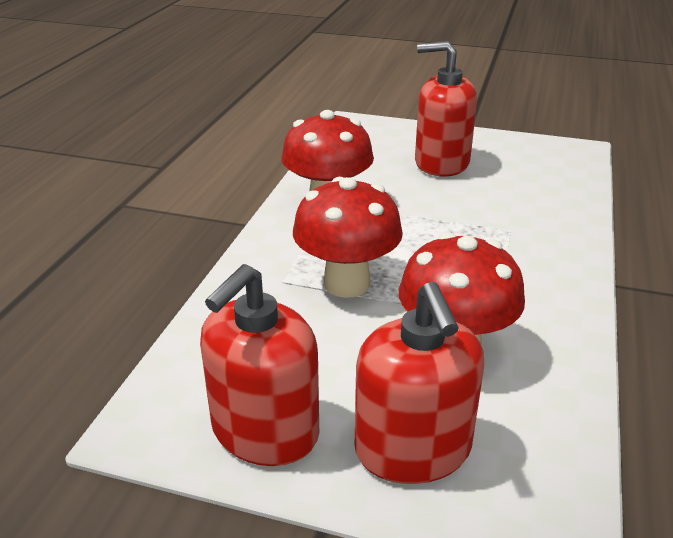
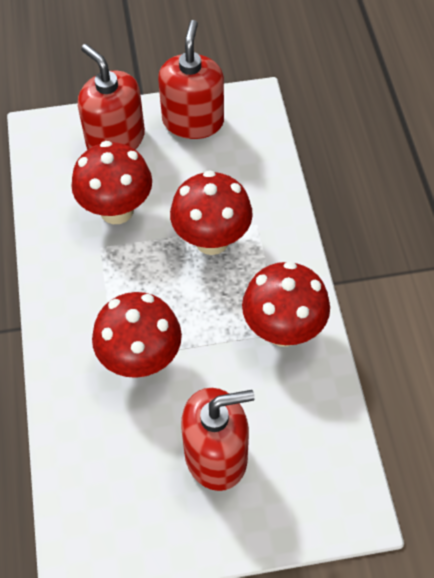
camera: 155 degrees right, 25 degrees up
none -> red mushroom [92,292,182,378]

